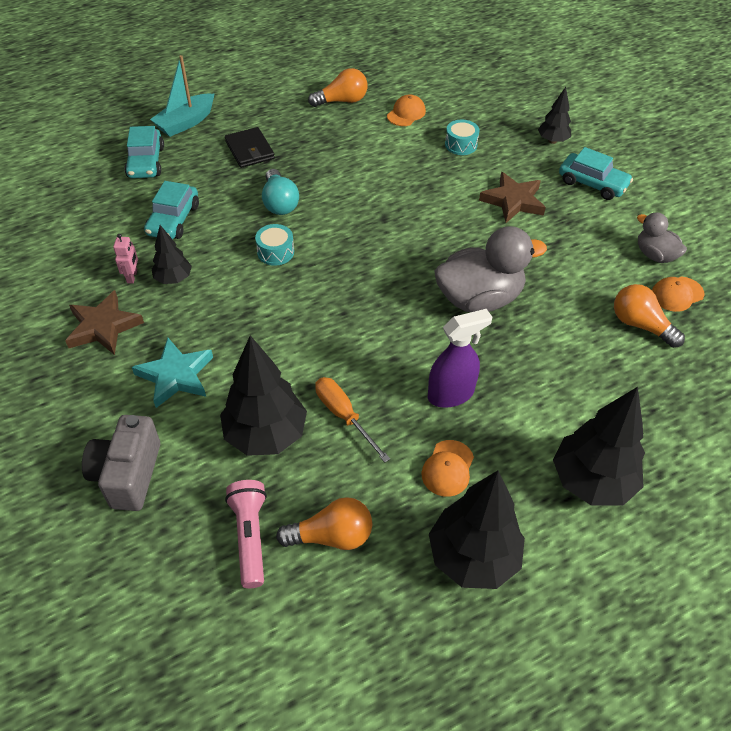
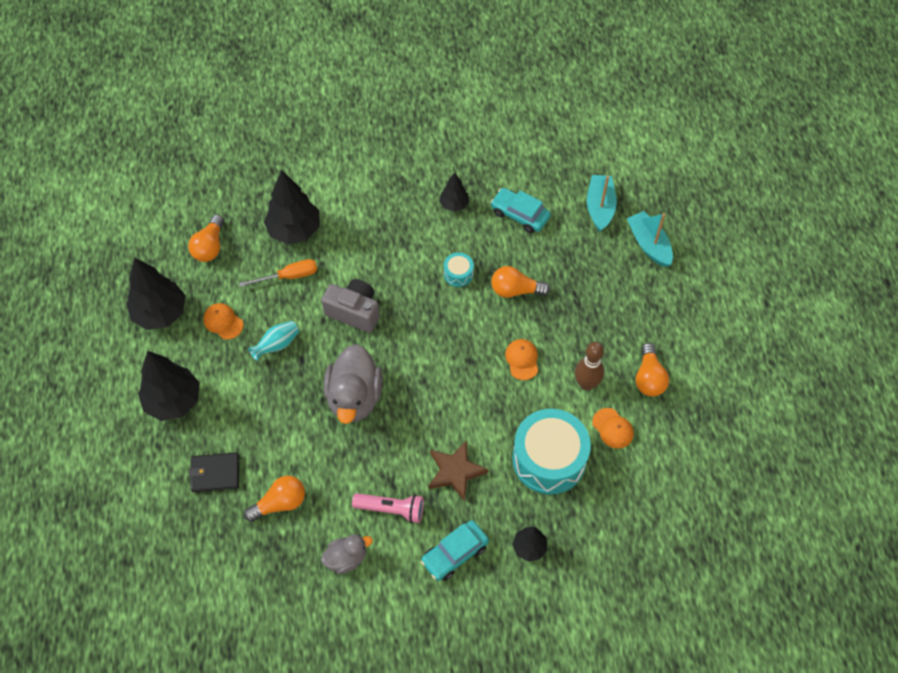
camera: 110 degrees right, 10 degrees up
brown star [65,290,144,355] -> none
grey camera [82,415,160,511] -> grey camera moved to [321,279,380,333]
pink robot [113,234,138,283] -> none
turquoise car [124,126,164,178] -> turquoise boat [587,175,617,232]
turquoise star [132,338,213,408] -> none
black wallet [225,127,275,168] -> black wallet moved to [189,452,239,492]
pink flashlight [225,480,267,588] -> pink flashlight moved to [352,493,424,523]
turquoise light bulb [262,169,299,215] -> orange light bulb [491,266,550,298]
purple spray bottle [428,309,492,408] -> turquoise vase [248,321,299,360]
turquoise drum [445,120,480,155] -> turquoise drum [512,409,591,495], size x2.27
orange cap [652,277,704,312] -> orange cap moved to [505,339,538,380]
none -> brown bowling pin [575,342,604,390]

